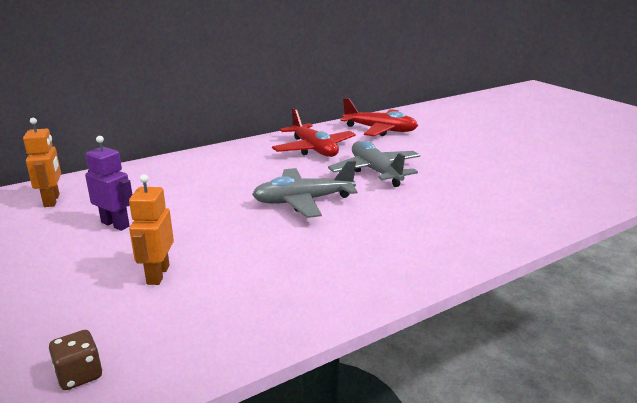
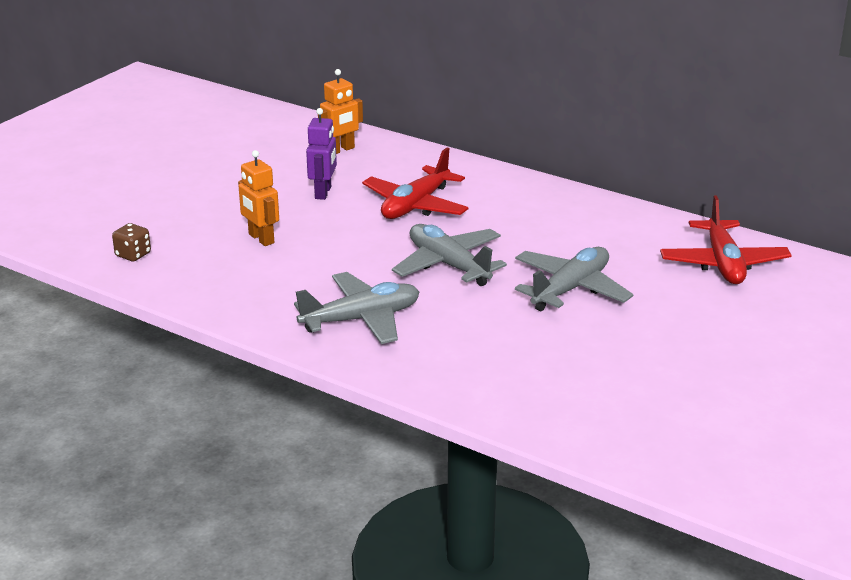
camera: 65 degrees right, 5 degrees up
orange robot [129,174,174,285] -> orange robot turned 105 degrees counterclockwise [238,150,279,246]
red plane [272,108,356,157] -> red plane moved to [362,148,469,219]
none -> grey plane [294,272,419,344]

